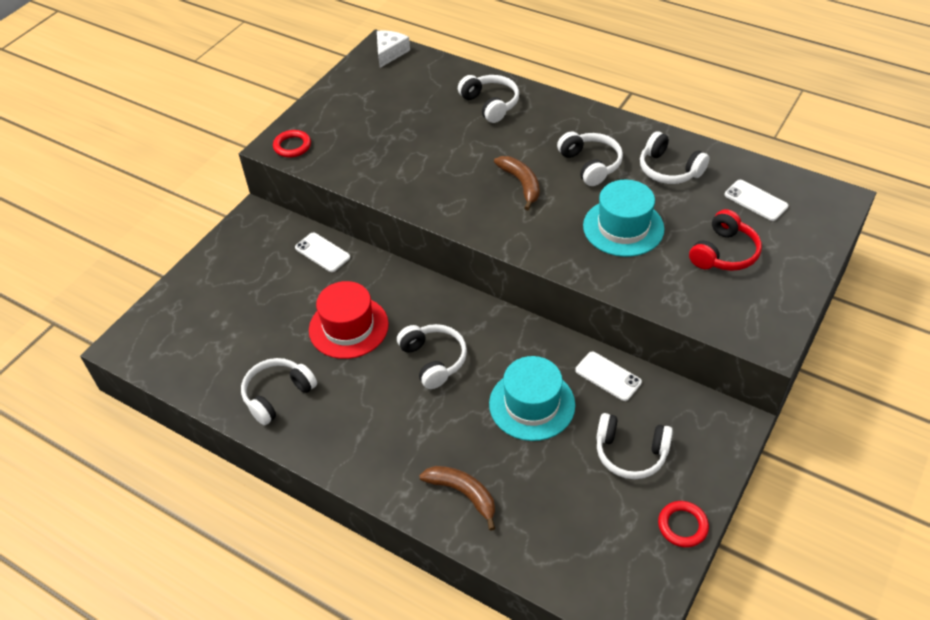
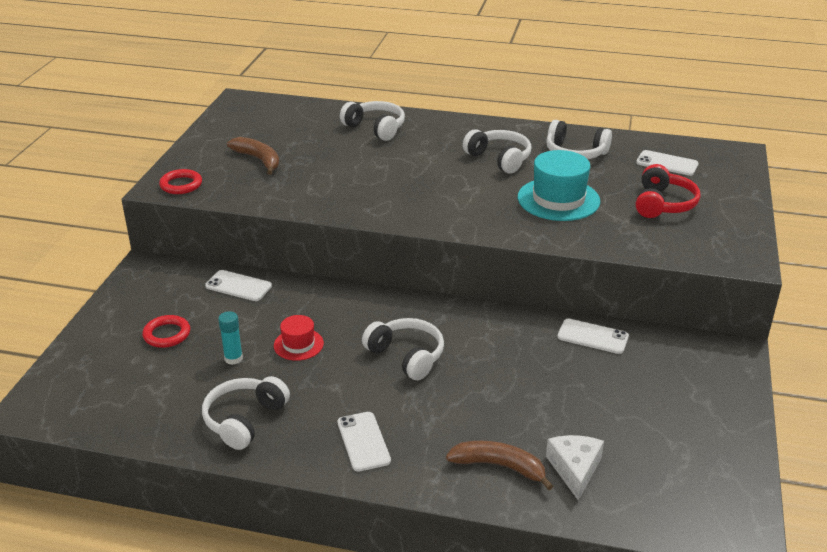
camera: 20 degrees left, 15 degrees down
red hat [309,281,389,359] -> red hat [274,315,324,361], size x0.55
white cheese [377,31,410,68] -> white cheese moved to [546,435,604,501]
turquoise hat [489,356,575,441] -> none
brown banana [494,156,540,210] -> brown banana moved to [227,137,279,175]
white headphones [596,413,673,479] -> none
red ring [658,501,709,547] -> red ring moved to [142,315,190,348]
none -> turquoise glue stick [218,311,243,365]
none -> white phone [337,412,391,472]

